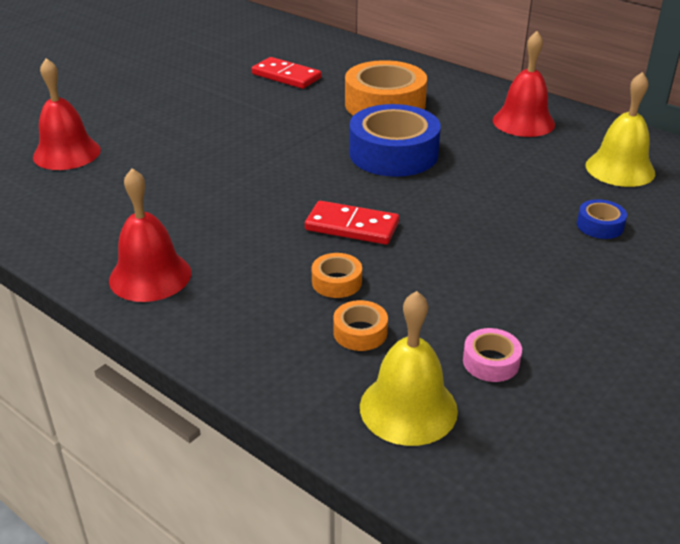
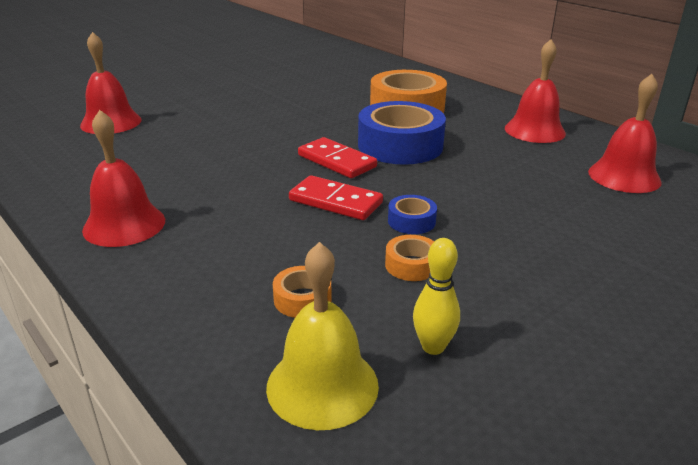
camera: 10 degrees right, 5 degrees down
red domino [252,57,321,89] -> red domino moved to [298,137,377,178]
orange tape [312,253,362,298] -> orange tape moved to [385,235,434,281]
pink tape [463,328,522,382] -> yellow bowling pin [413,238,460,355]
blue tape [577,199,627,239] -> blue tape moved to [388,195,437,234]
yellow bell [585,72,655,187] -> red bell [588,74,662,193]

